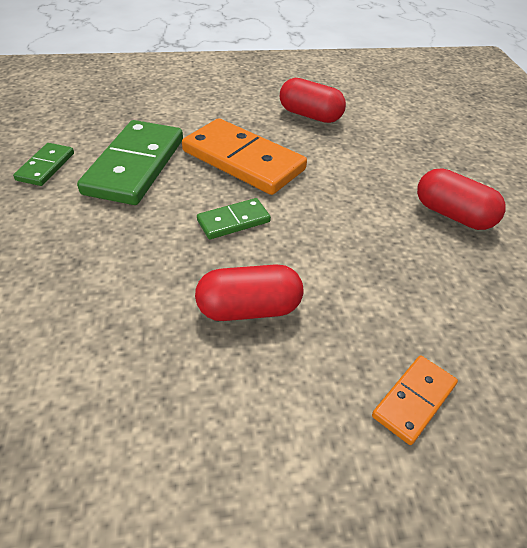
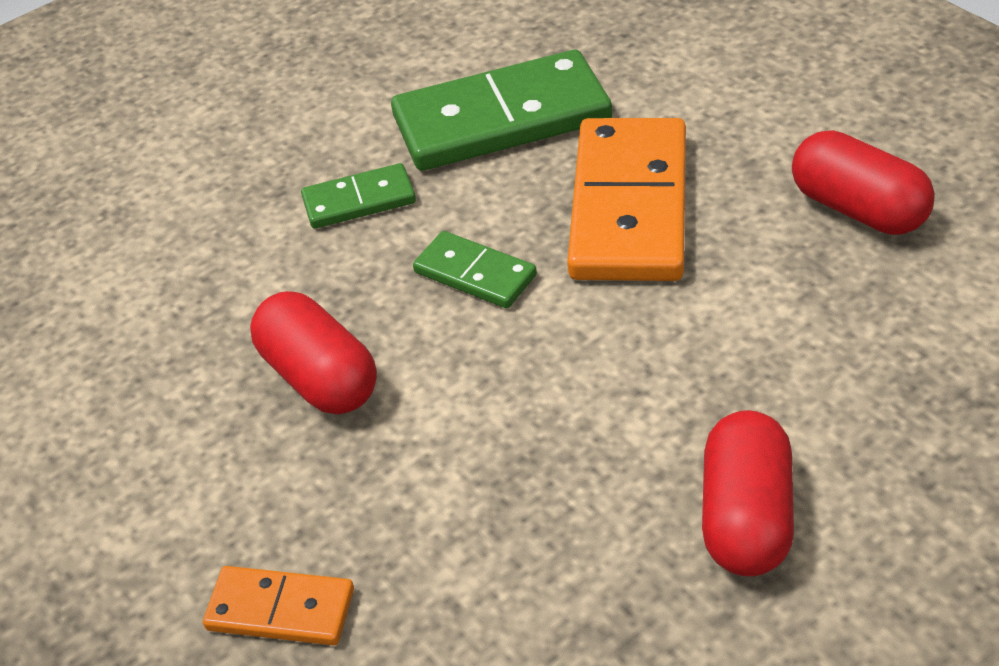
camera: 65 degrees right, 0 degrees up
green domino [13,143,74,186] -> green domino moved to [301,163,416,229]
red capsule [280,78,346,123] -> red capsule turned 45 degrees counterclockwise [792,130,935,235]

